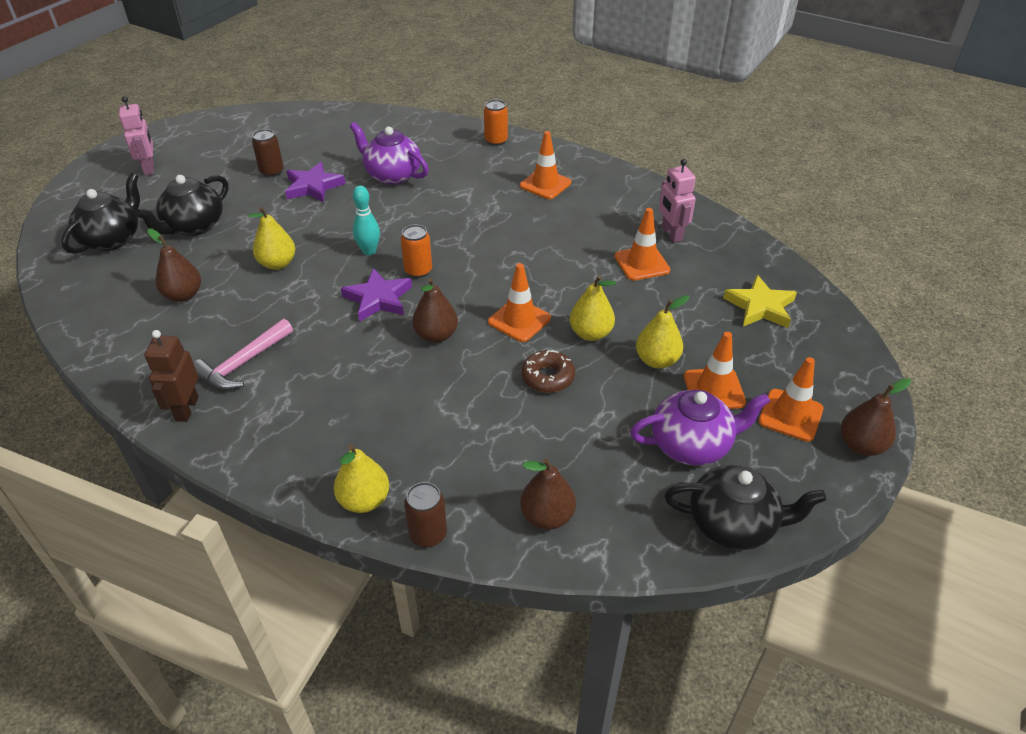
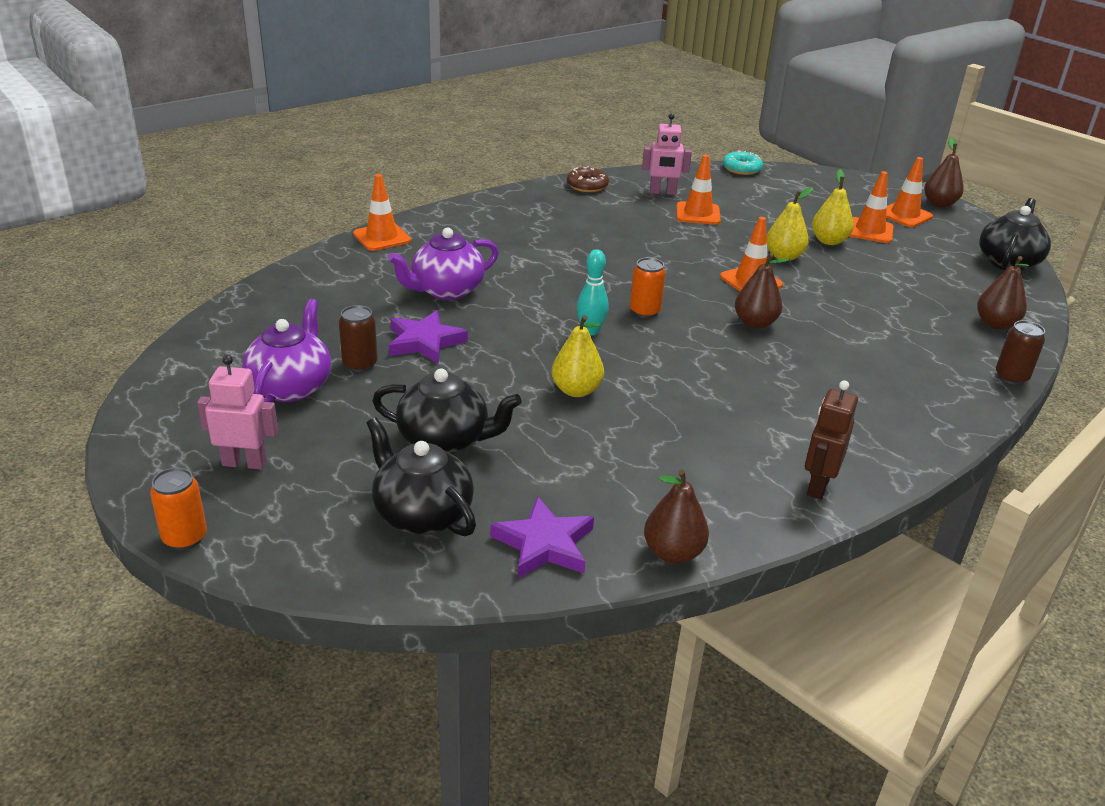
camera: 70 degrees left, 10 degrees down
black teapot [135,175,228,236] -> black teapot turned 45 degrees counterclockwise [372,369,522,454]
brown robot [144,330,198,422] -> brown robot turned 90 degrees clockwise [805,380,858,499]
brown pear [147,229,201,302] -> brown pear moved to [644,470,709,564]
pink hammer [193,319,293,390] -> none
yellow pear [334,444,389,513] -> none
purple star [341,268,412,322] -> purple star moved to [491,496,594,578]
orange can [484,100,508,146] -> orange can moved to [150,468,207,550]
orange traffic cone [520,131,571,199] -> orange traffic cone moved to [353,174,411,251]
brown donut [522,350,575,393] -> brown donut moved to [567,166,609,192]
purple teapot [630,390,770,466] -> purple teapot moved to [242,299,331,402]
yellow star [723,275,797,328] -> none
none -> turquoise donut [723,151,763,175]

